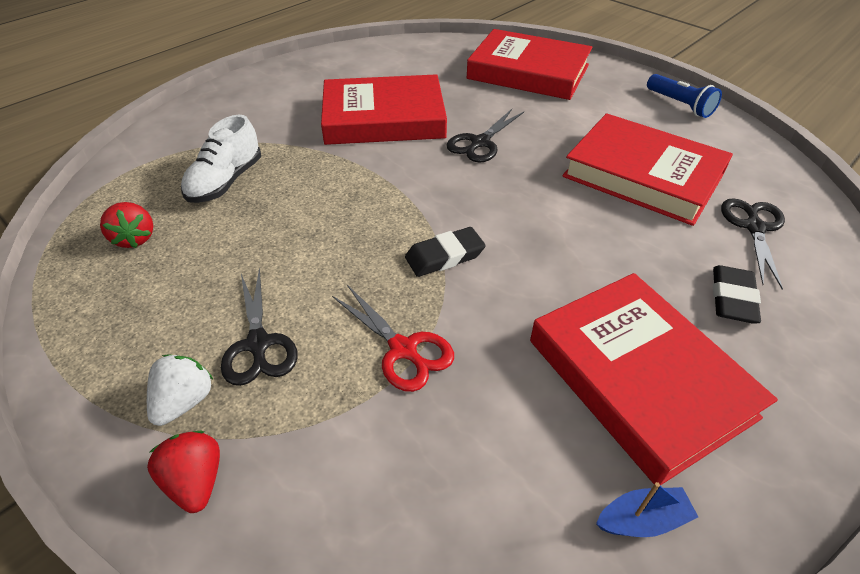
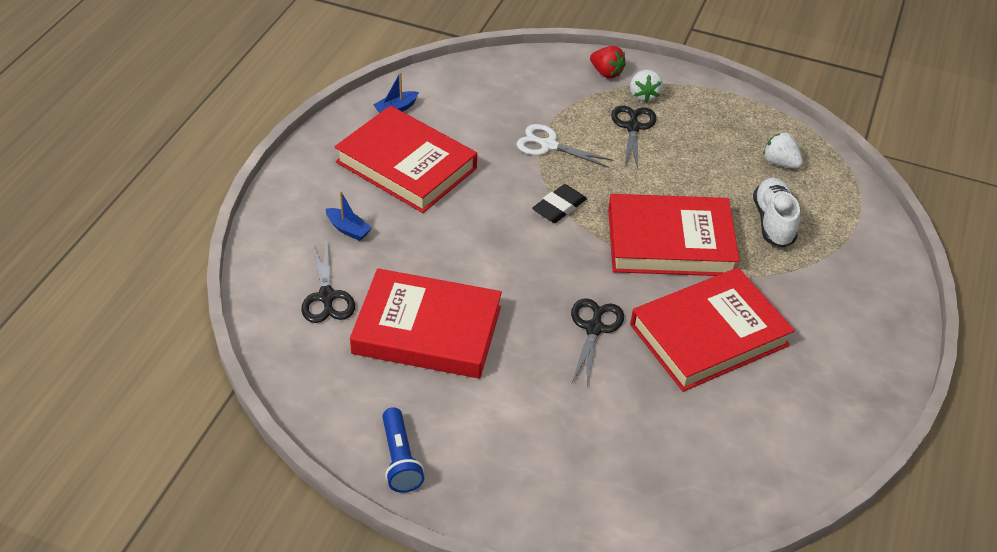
camera: 155 degrees right, 0 degrees up
red strawberry [100,202,153,248] -> white strawberry [763,132,803,168]
black scissors [221,268,298,386] -> black scissors turned 45 degrees clockwise [611,105,656,169]
red scissors [332,285,454,392] -> white scissors [517,124,614,168]
red book [467,29,592,100] -> red book moved to [608,194,740,276]
blue flashlight [647,74,722,118] -> blue flashlight turned 135 degrees counterclockwise [382,407,424,493]
black eraser [713,265,761,324] -> blue boat [326,191,372,241]

